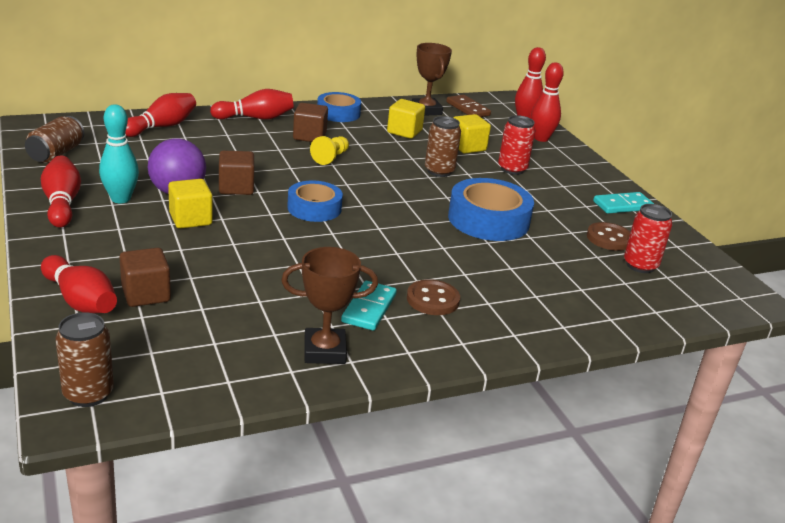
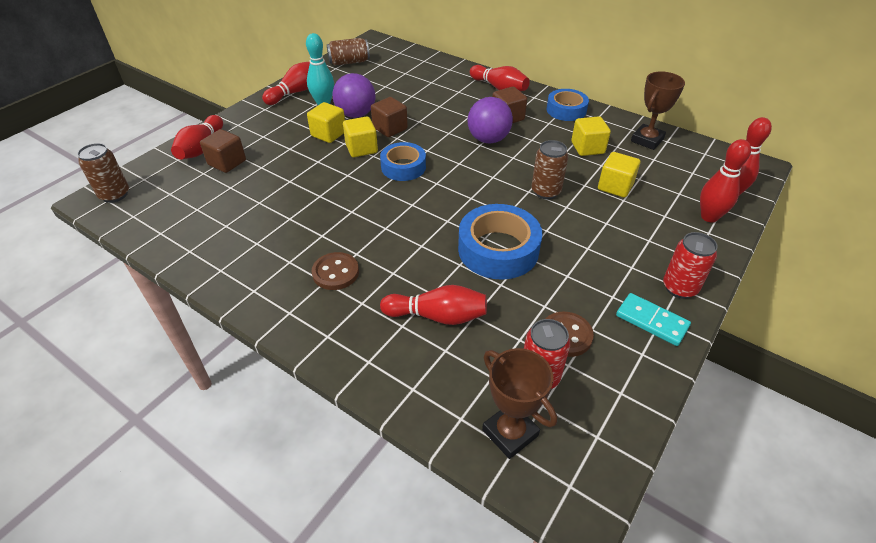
camera: 60 degrees right, 15 degrees up
red bowling pin [125,93,196,137] -> red bowling pin moved to [380,285,487,325]
brown trophy [281,247,378,364] -> brown trophy moved to [482,348,557,459]
yellow pawn [310,136,349,165] -> purple ball [468,97,513,143]
turquoise domino [341,281,397,331] -> none
brown domino [446,95,491,117] -> none
red can [498,115,536,175] -> red can moved to [663,232,718,299]
none -> yellow cube [343,116,378,157]

